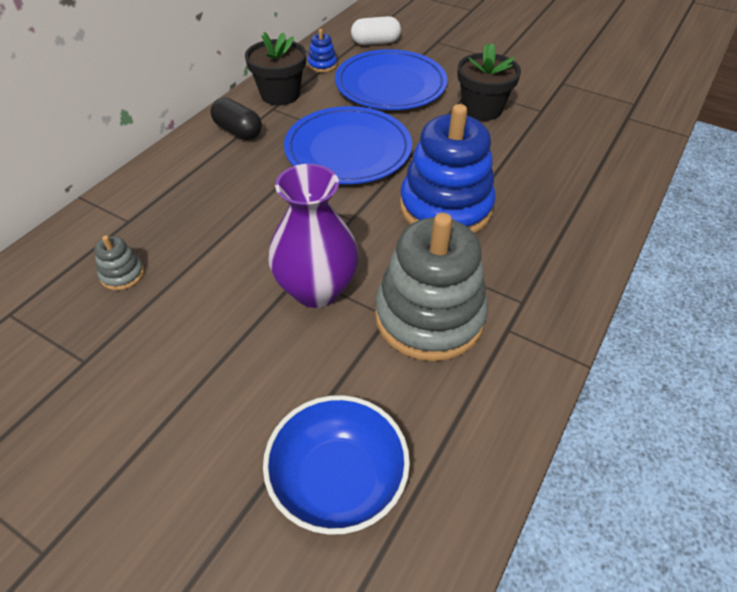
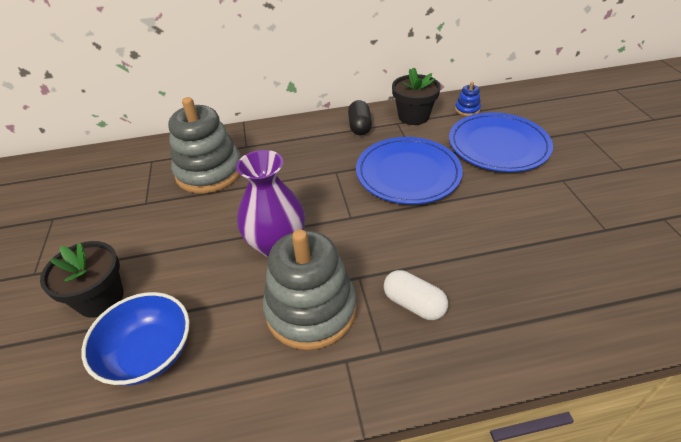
camera: 50 degrees right, 5 degrees down
grey stacking toy [94,235,144,290] -> grey stacking toy [168,97,240,194], size x2.41
white capsule [351,16,401,45] -> white capsule moved to [384,270,448,320]
blue stacking toy [400,104,495,233] -> none
black flower pot [457,43,521,121] -> black flower pot moved to [40,241,124,318]

